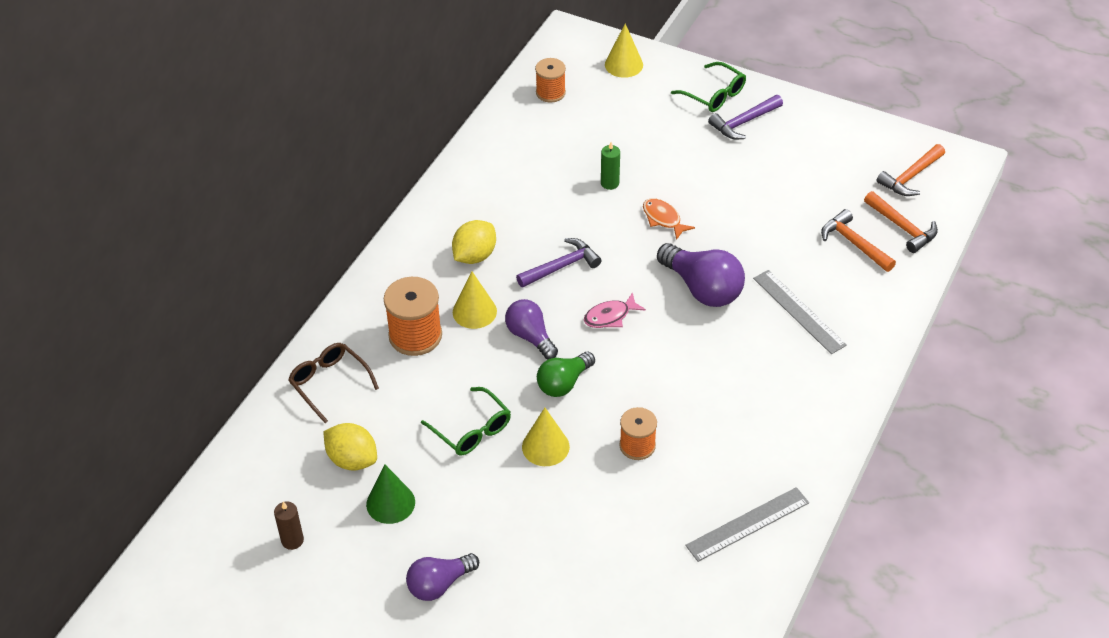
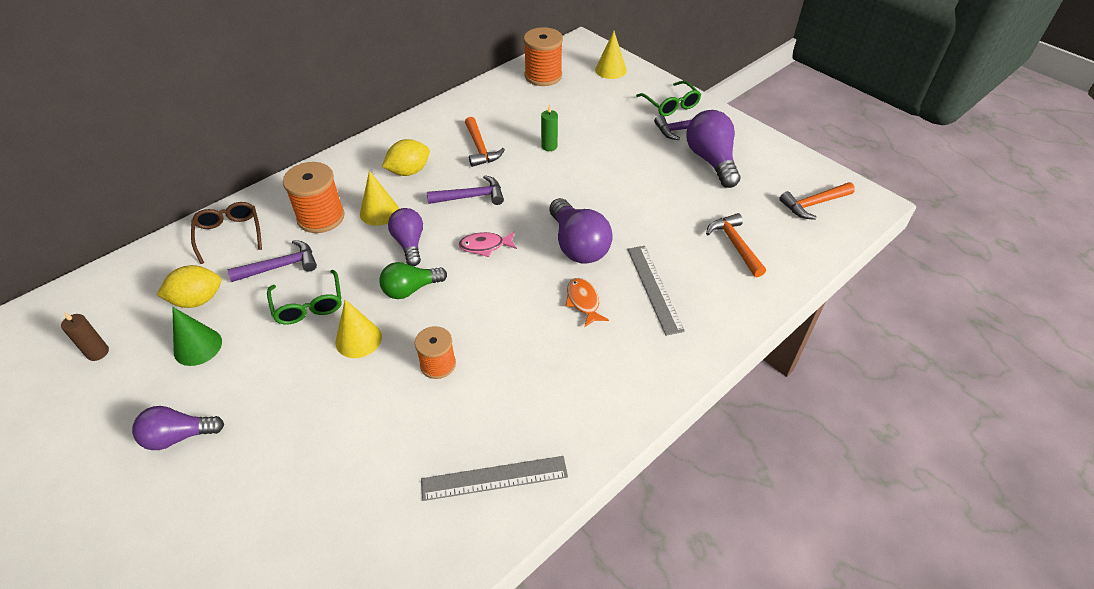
camera: 20 degrees right, 0 degrees up
yellow lemon [324,423,377,470] -> yellow lemon turned 75 degrees counterclockwise [157,265,221,308]
orange spool [535,58,566,103] -> orange spool [524,27,563,86], size x1.57
orange fish [643,198,695,240] -> orange fish moved to [566,278,609,327]
orange hammer [864,191,938,253] -> orange hammer moved to [465,117,505,167]
none -> purple hammer [228,240,317,282]
none -> purple light bulb [686,110,740,188]

